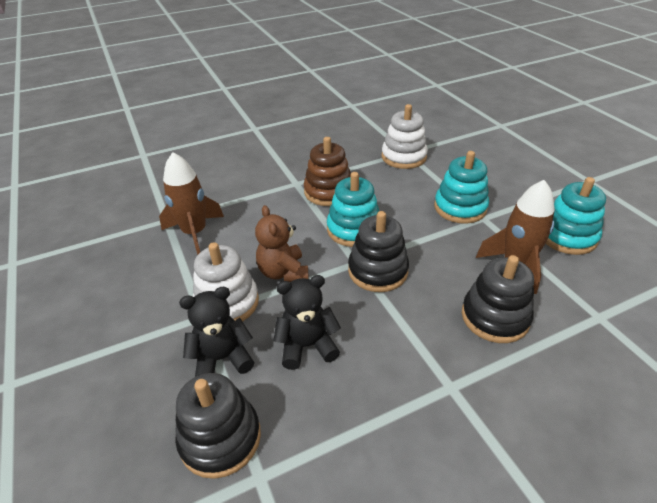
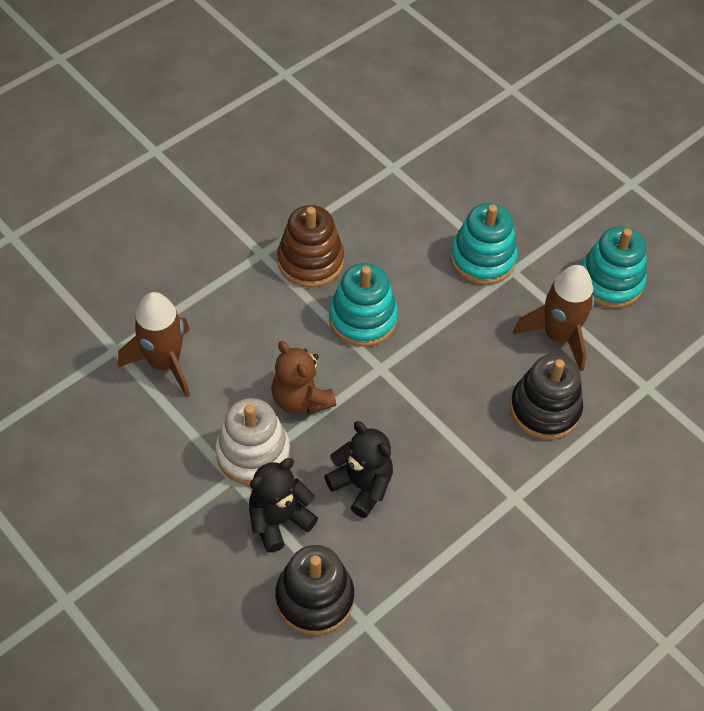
camera: 20 degrees left, 15 degrees up
black teddy bear [274,275,341,370] -> black teddy bear turned 75 degrees clockwise [324,421,393,518]
black stacking toy [348,211,409,292] -> none
white stacking toy [382,104,428,169] -> none

